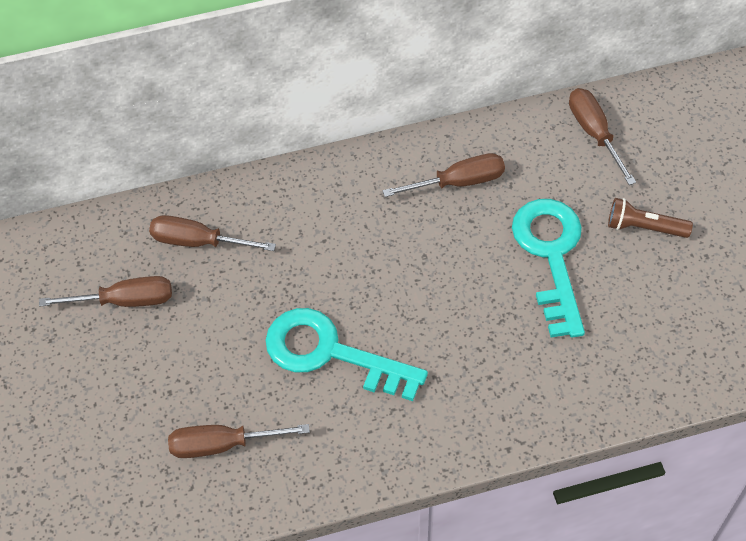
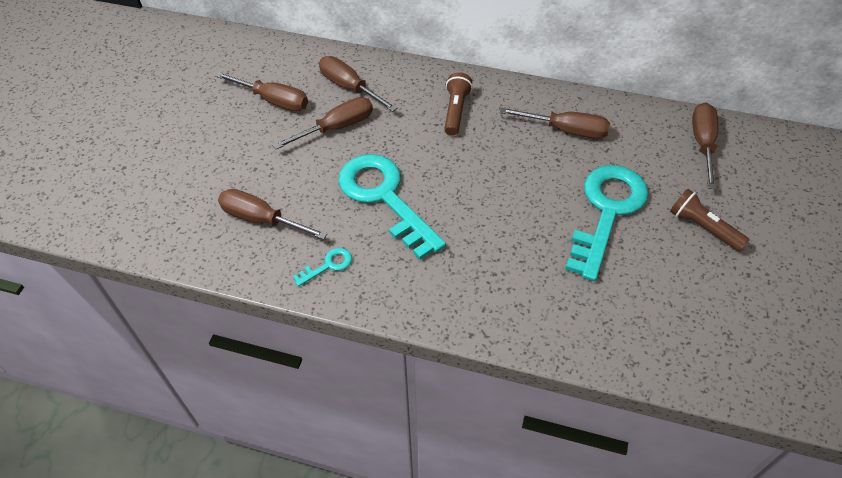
camera: 30 degrees right, 5 degrees down
none -> brown screwdriver [272,97,373,150]
none -> turquoise key [293,248,352,287]
none -> brown flashlight [444,72,473,136]

